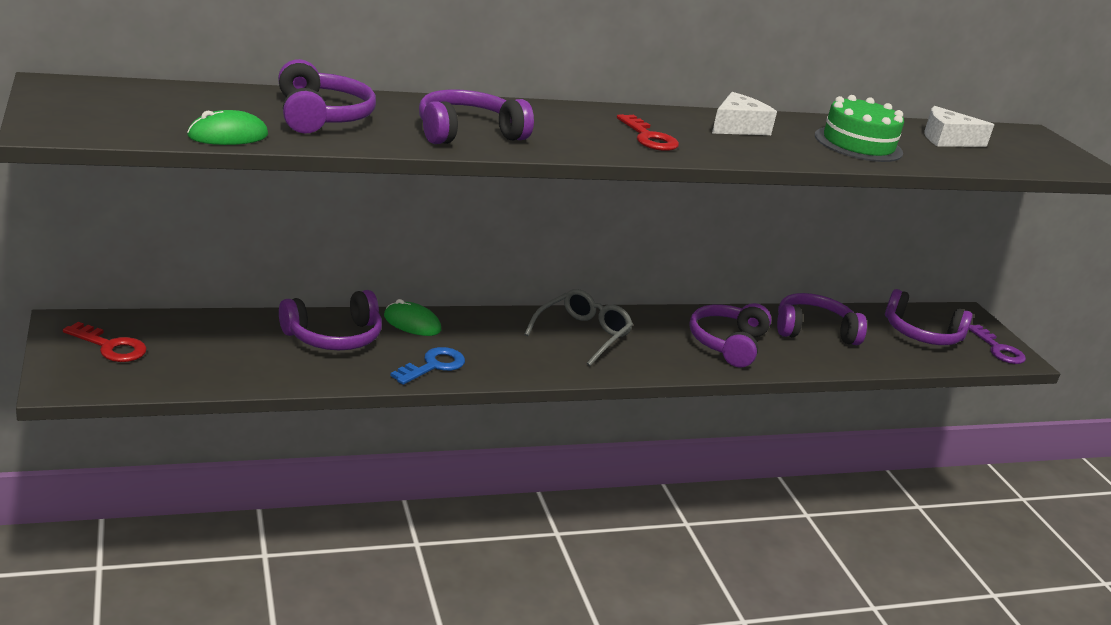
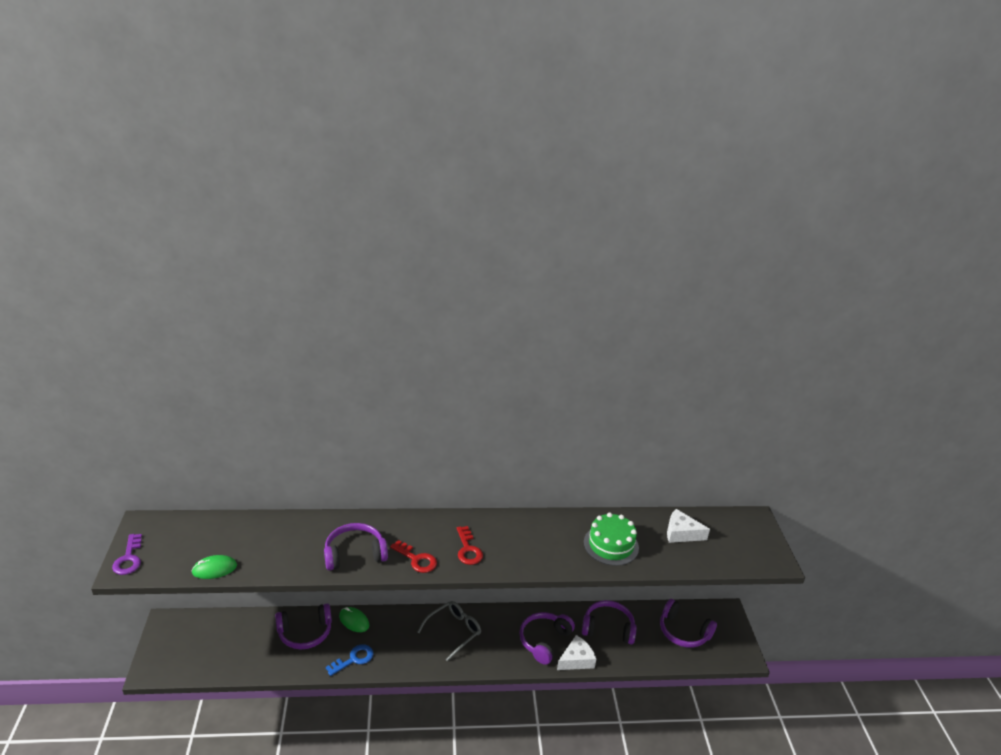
camera: 15 degrees right, 5 degrees up
red key [63,322,147,362] -> red key moved to [390,540,437,573]
purple headphones [278,59,376,134] -> none
white cheese [712,92,777,135] -> white cheese moved to [557,635,596,670]
purple key [969,325,1026,364] -> purple key moved to [112,534,142,575]

